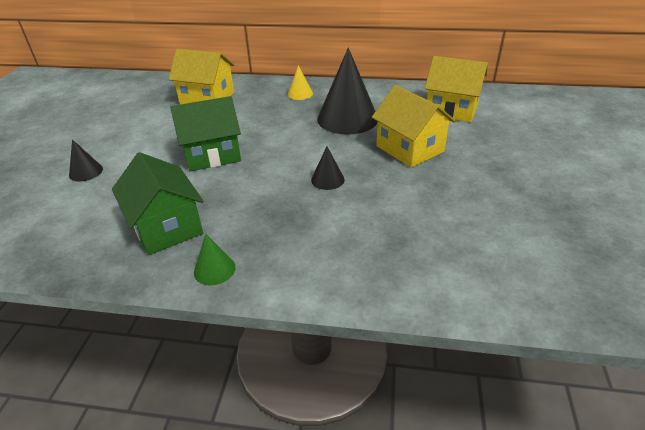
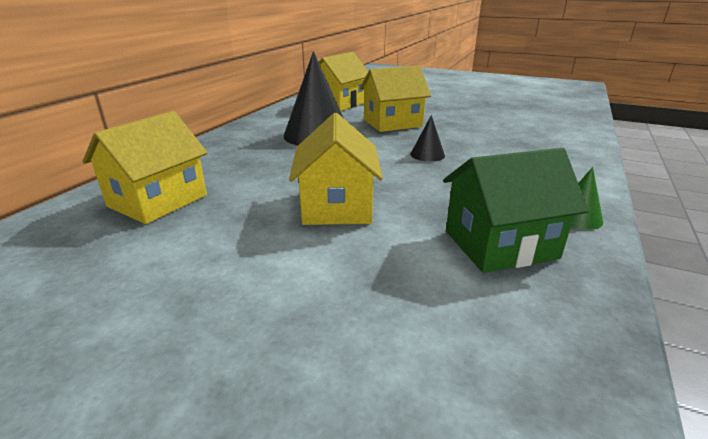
camera: 75 degrees left, 10 degrees down
black cone [69,139,103,182] -> none
green house [170,96,241,171] -> yellow house [289,113,383,225]
yellow cone [287,65,313,100] -> none

